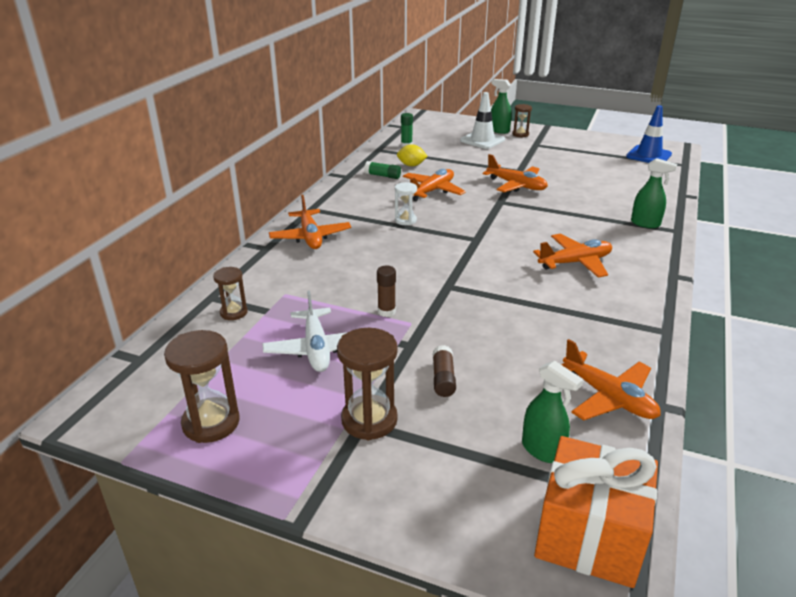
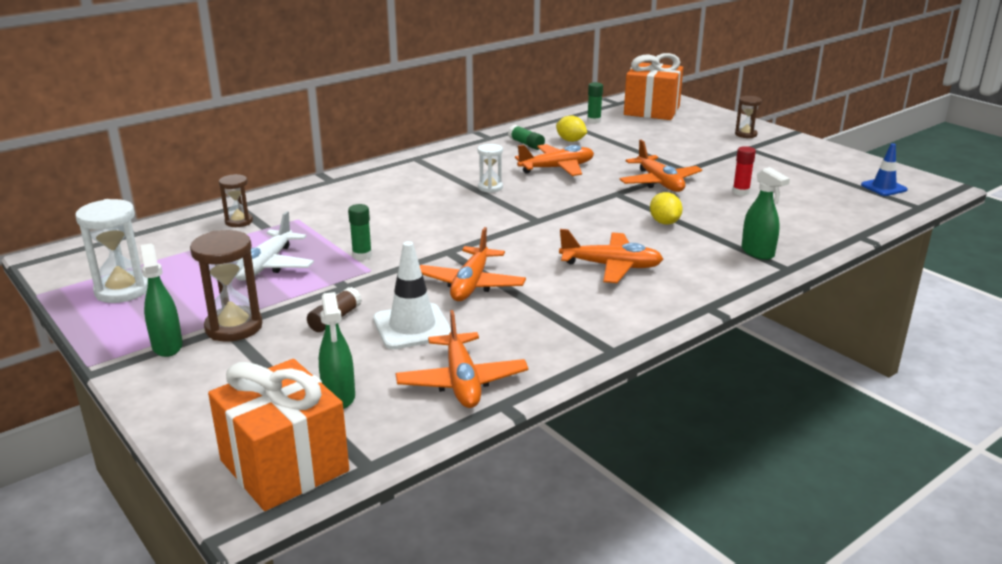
camera: 30 degrees right, 5 degrees down
brown hourglass [164,330,240,443] -> white hourglass [75,199,148,303]
orange plane [269,195,351,249] -> orange plane moved to [420,227,526,301]
brown glue stick [377,266,396,317] -> green glue stick [348,204,372,260]
white traffic cone [460,92,505,149] -> white traffic cone moved to [373,241,451,349]
green spray bottle [491,79,512,134] -> green spray bottle moved to [141,243,183,357]
blue traffic cone [626,105,672,163] -> blue traffic cone [861,143,908,196], size x0.66
none -> orange gift [624,53,683,120]
none -> yellow lemon [650,192,683,225]
none -> red glue stick [732,146,756,196]

